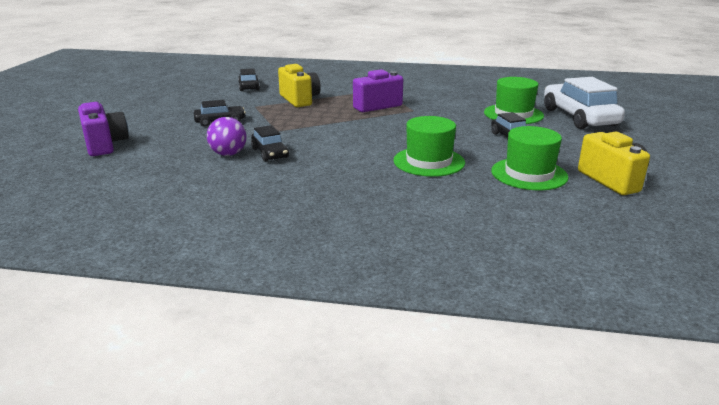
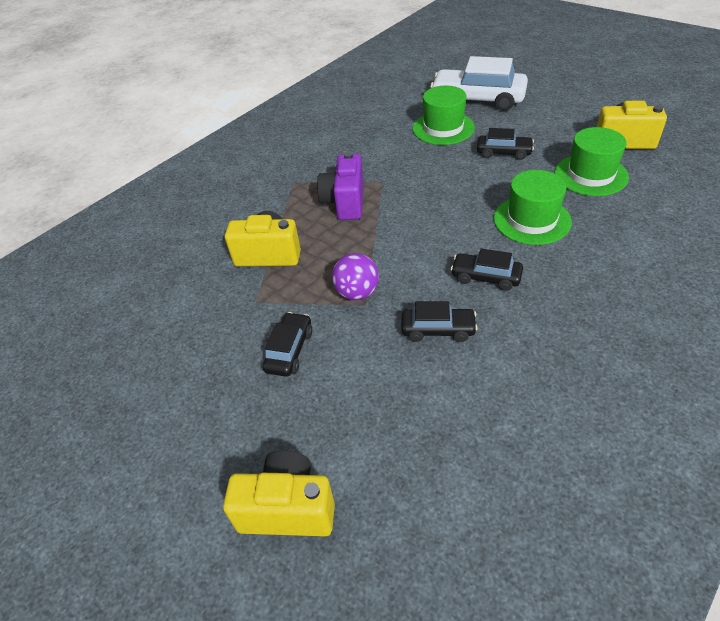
camera: 55 degrees left, 20 degrees up
purple camera [78,102,129,156] -> yellow camera [223,450,335,536]
purple ball [207,117,246,156] -> purple ball moved to [332,253,379,300]
black car [238,68,260,91] -> black car moved to [451,248,523,291]

